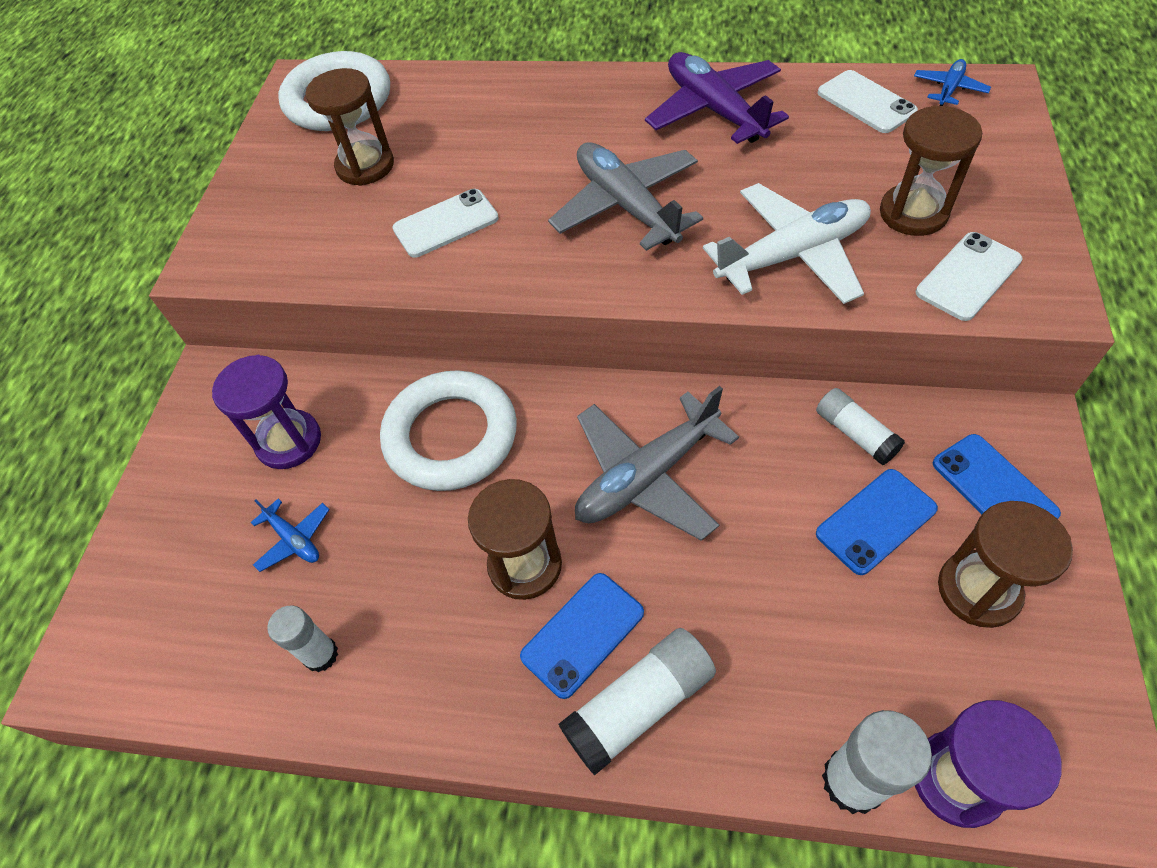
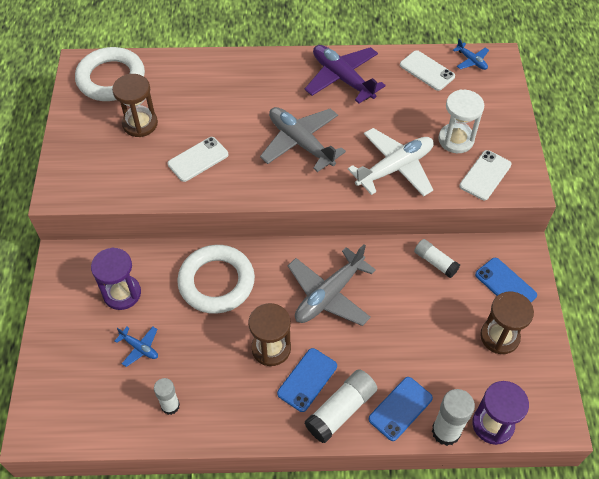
camera: 15 degrees left, 0 degrees up
blue phone [816,469,938,575] -> blue phone moved to [368,377,433,441]
brown hourglass [880,105,982,236] -> white hourglass [438,89,484,153]
blue plane [914,59,991,106] -> blue plane turned 120 degrees clockwise [453,39,489,70]

